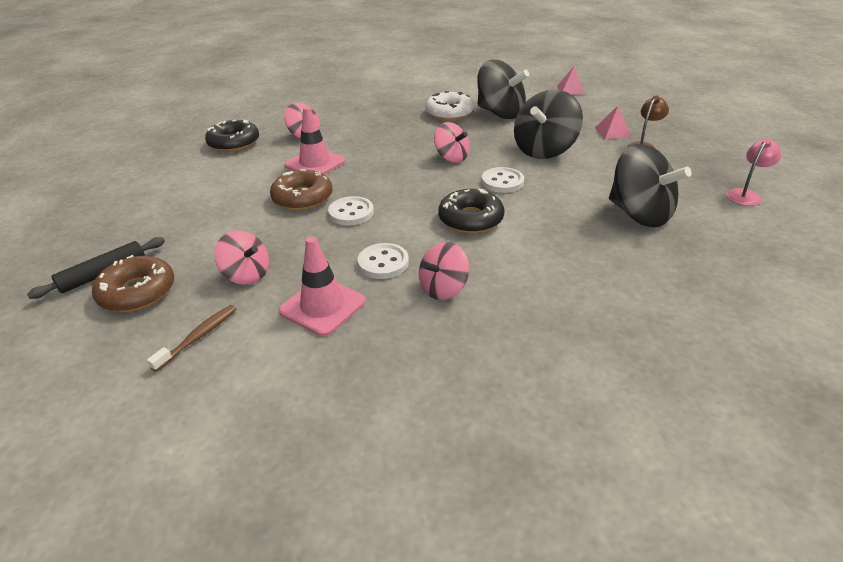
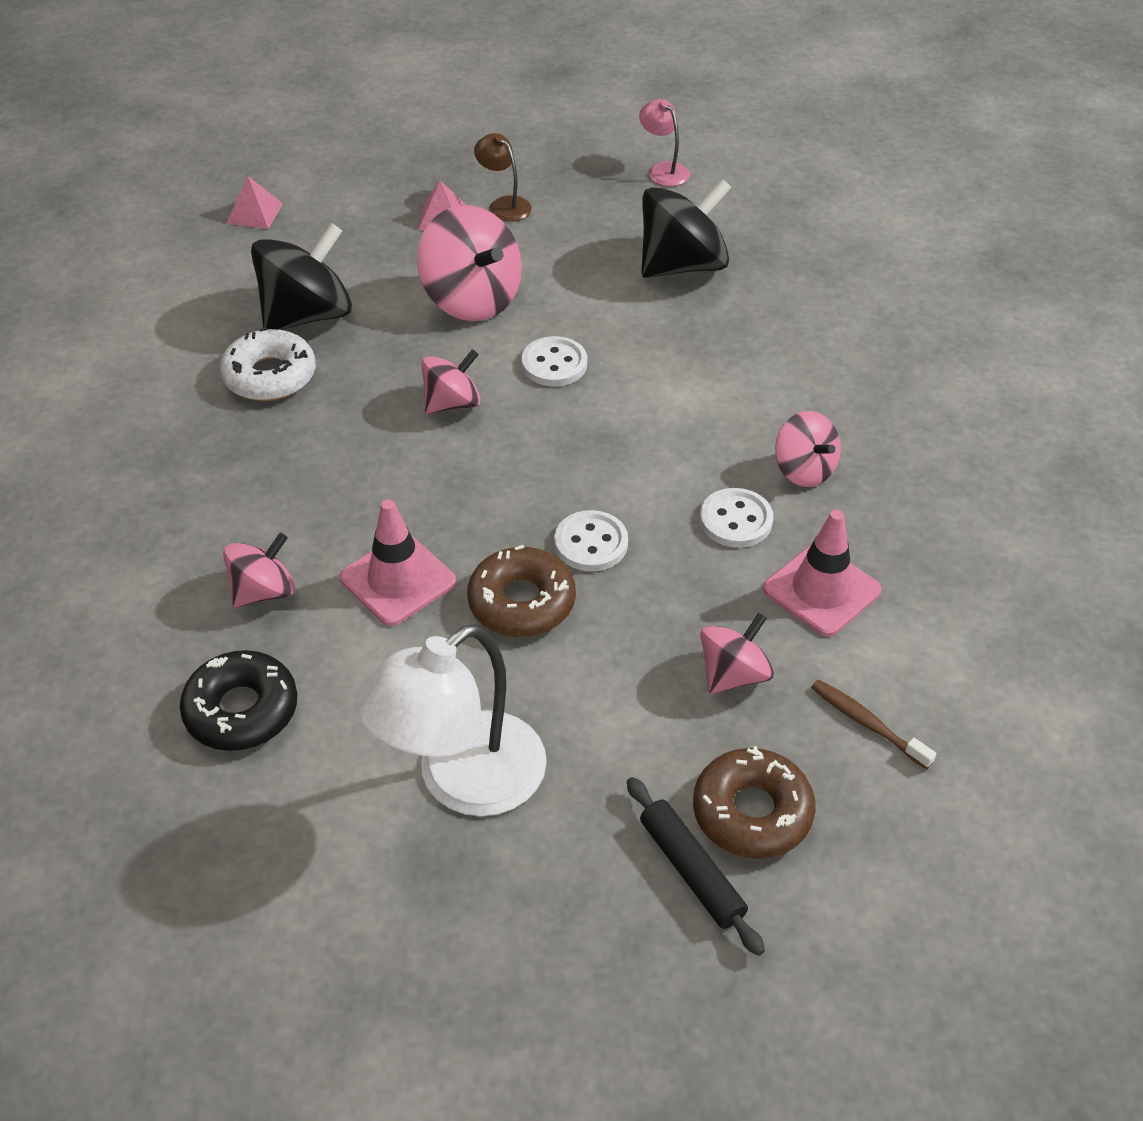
camera: 80 degrees left, 10 degrees up
black donut [438,189,504,233] -> none
black spinning top [514,89,583,159] -> pink spinning top [417,205,522,321]
none -> white lamp [355,624,547,816]

